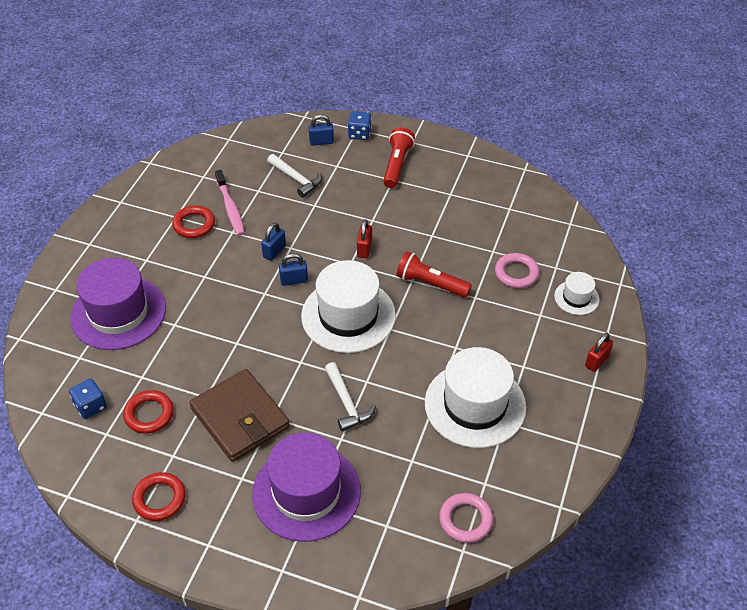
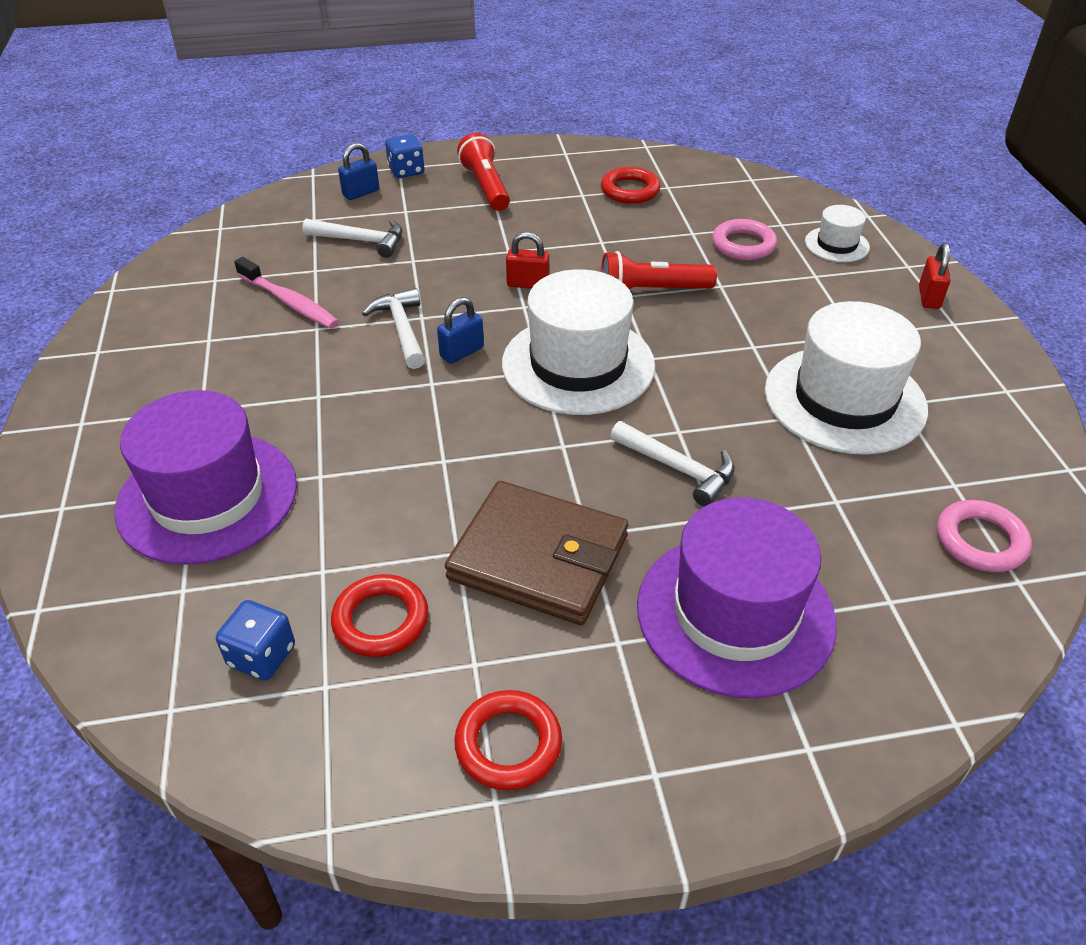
camera: 30 degrees left, 5 degrees down
red ring [172,205,215,238] -> red ring moved to [601,167,661,204]
blue padlock [261,223,286,261] -> white hammer [362,288,425,369]
red padlock [357,219,372,258] -> red padlock turned 60 degrees counterclockwise [506,232,549,289]

